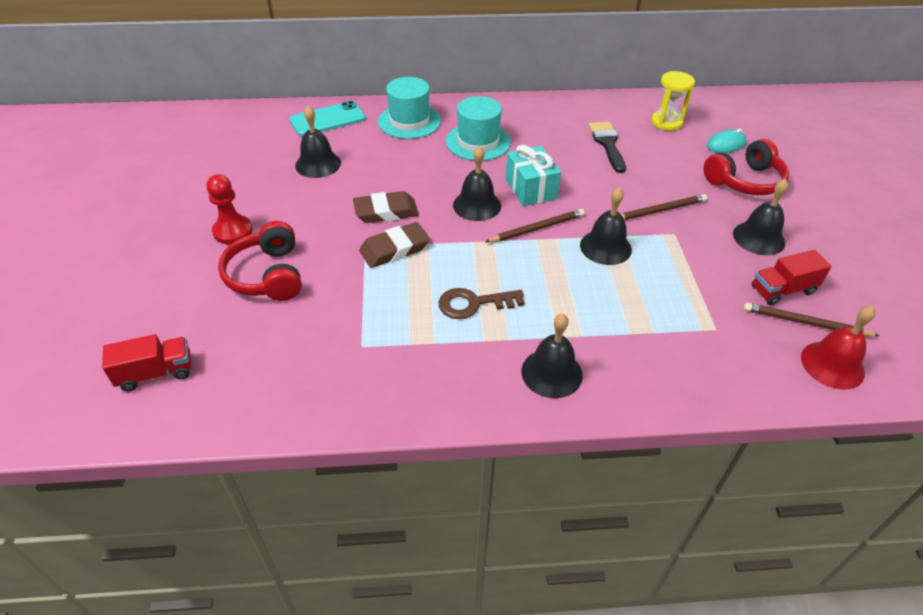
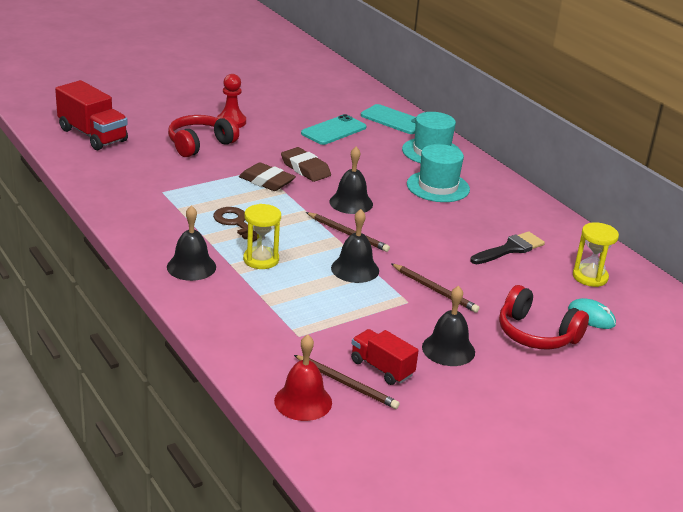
camera: 60 degrees right, 15 degrees down
red truck [102,334,191,392] -> red truck [55,80,128,150], size x1.61
black bell [295,106,341,178] -> turquoise phone [301,114,367,145]
turquoise gift [506,145,561,206] -> none
brown pencil [744,303,880,337] -> brown pencil turned 135 degrees clockwise [294,355,400,409]
none -> yellow hourglass [243,204,281,269]

